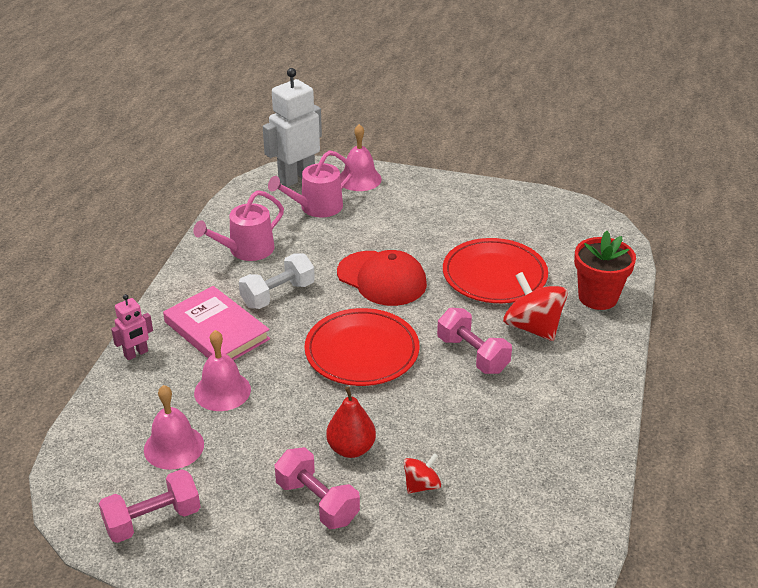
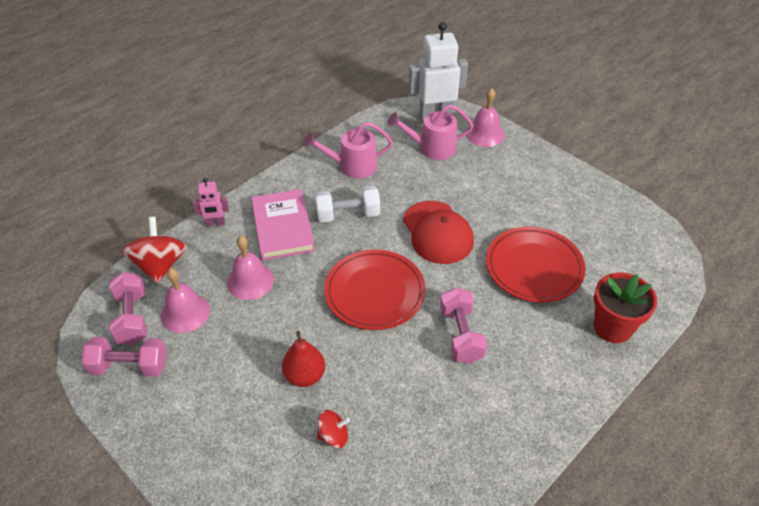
camera: 30 degrees right, 10 degrees up
pink dumbbell [275,447,360,529] -> pink dumbbell moved to [109,272,147,345]
red spinning top [503,272,568,341] -> red spinning top moved to [121,217,187,284]

